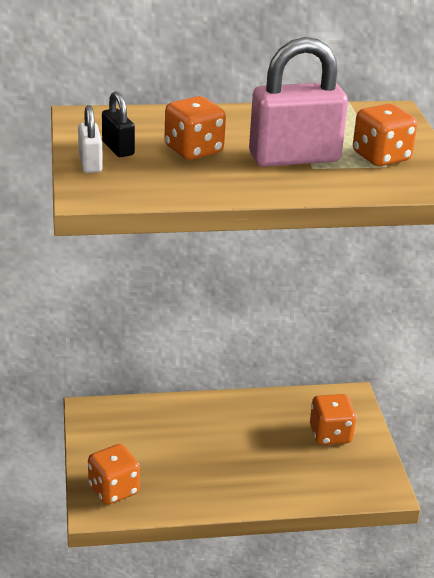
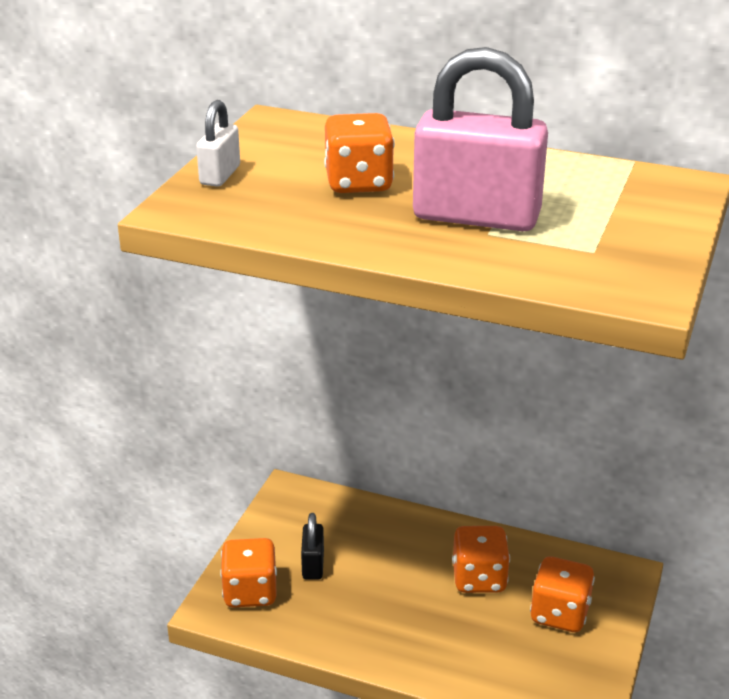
camera: 30 degrees right, 0 degrees up
black padlock [102,91,135,157] -> black padlock moved to [301,513,324,580]
orange dice [353,104,417,166] -> orange dice moved to [452,526,510,593]

